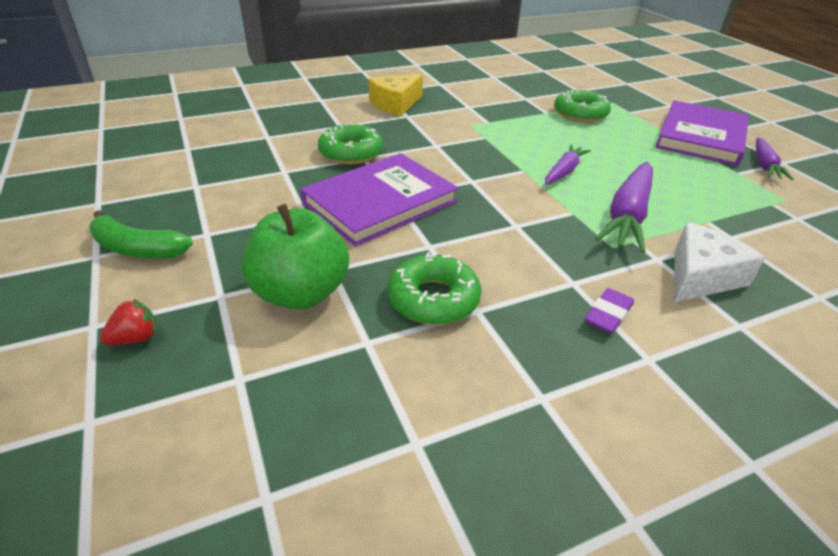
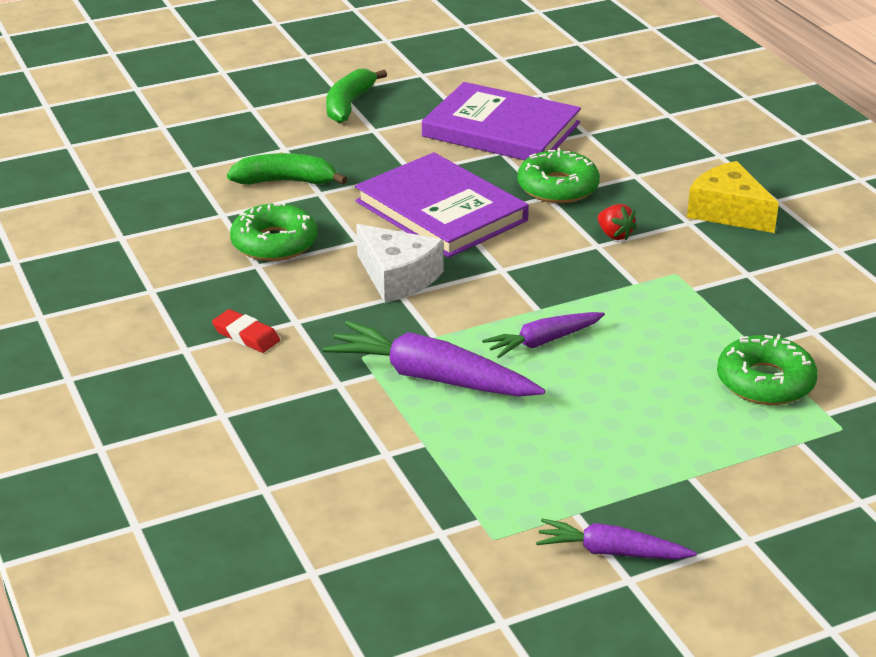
camera: 90 degrees right, 5 degrees down
red strawberry [100,299,157,345] -> red strawberry moved to [598,204,637,240]
green apple [242,204,349,310] -> green banana [227,153,347,185]
purple carrot [545,144,591,185] -> purple carrot turned 120 degrees clockwise [482,312,605,358]
purple eraser [585,288,634,334] -> red eraser [212,309,280,353]
purple book [655,100,749,166] -> purple book moved to [422,82,581,160]
white cheese [674,222,766,303] -> white cheese moved to [356,224,444,303]

